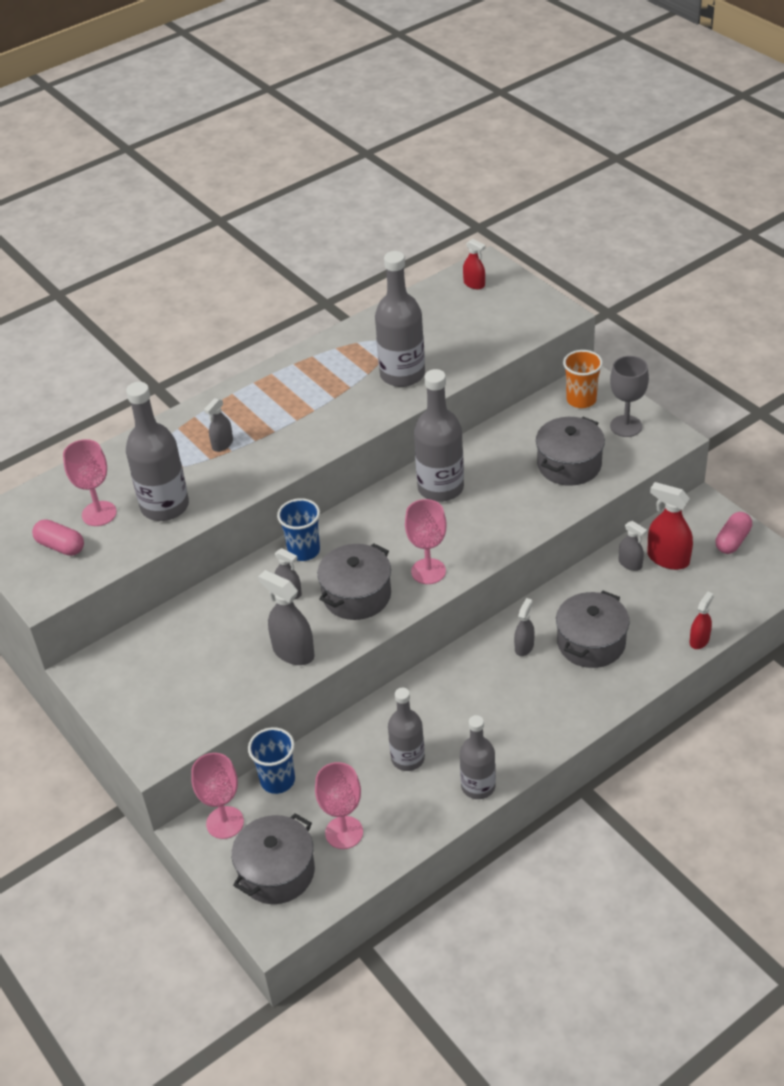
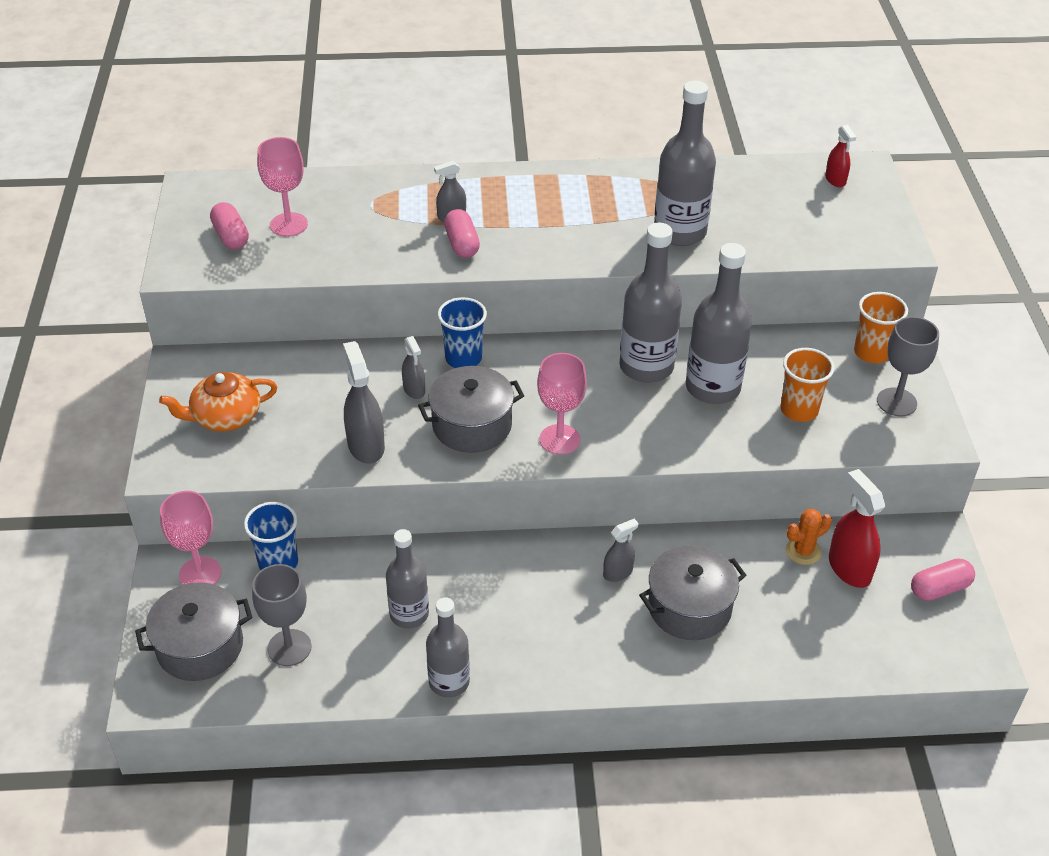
camera: 30 degrees right, 0 degrees up
grey bottle [126,382,189,521] -> grey bottle moved to [686,243,752,404]
pink goblet [315,762,363,849] -> grey goblet [252,564,312,666]
grey pot [536,417,605,486] -> orange cup [781,348,835,422]
grey spray bottle [619,521,647,571] -> orange cactus [786,509,832,565]
red spray bottle [689,592,714,649] -> none
none -> orange teapot [159,372,277,431]
none -> pink capsule [444,209,480,258]

